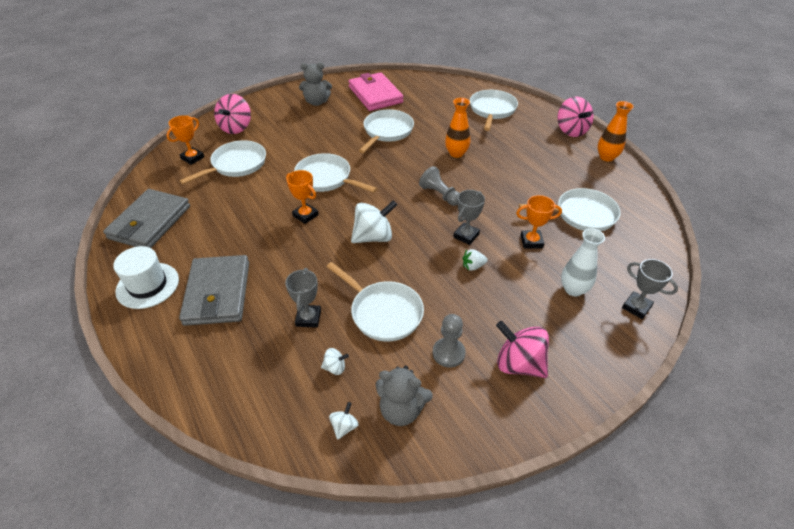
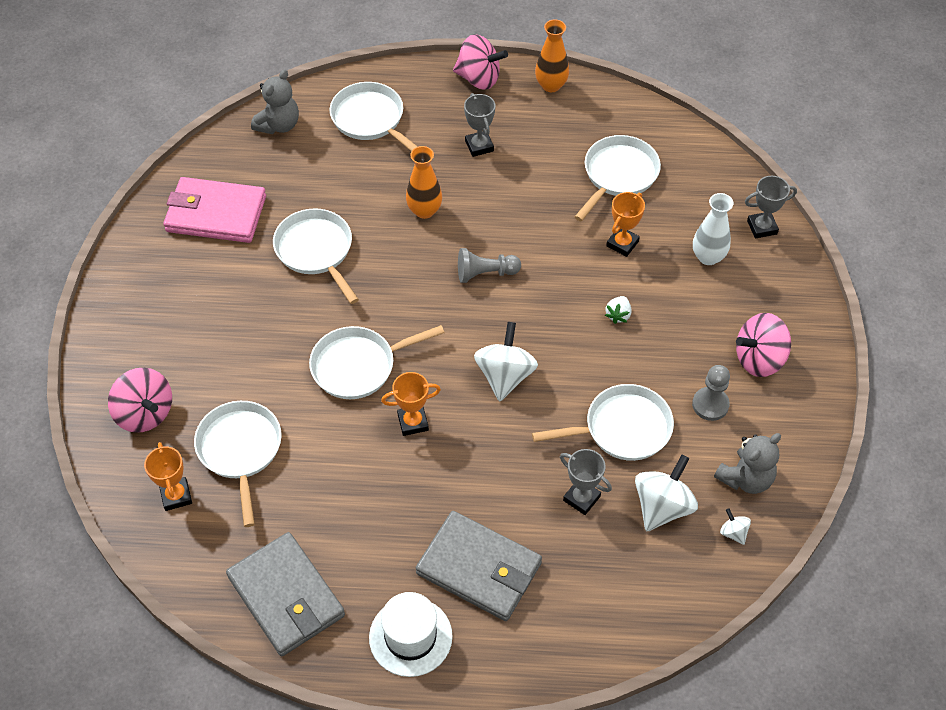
camera: 55 degrees left, 10 degrees up
grey teddy bear [299,62,332,106] -> grey teddy bear moved to [251,69,299,134]
white spinning top [321,348,349,375] -> white spinning top [635,455,698,531], size x2.13
grey trophy [453,190,485,245] -> grey trophy moved to [464,93,495,157]

